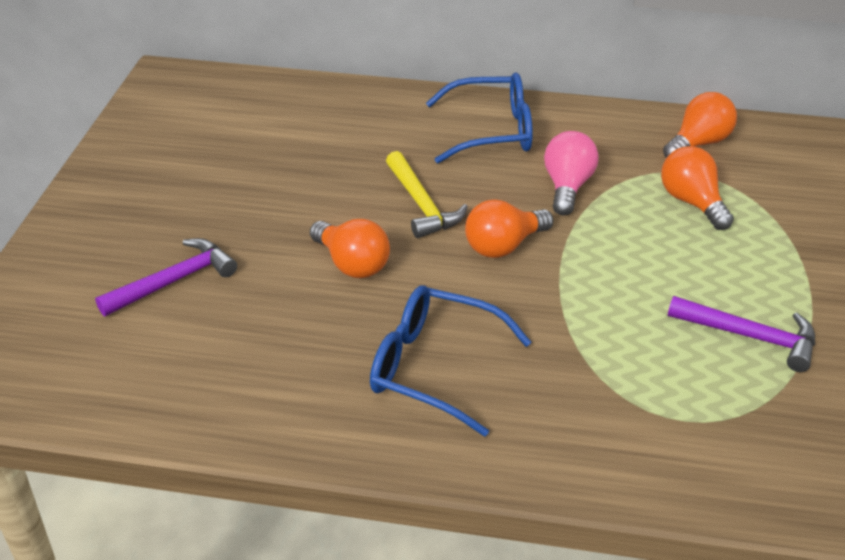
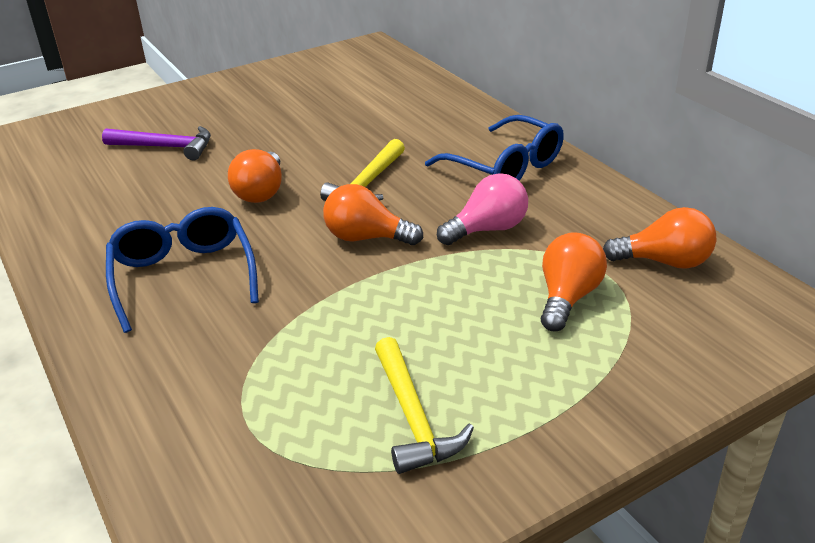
camera: 50 degrees right, 5 degrees down
purple hammer [668,296,815,372] -> yellow hammer [375,337,474,474]

